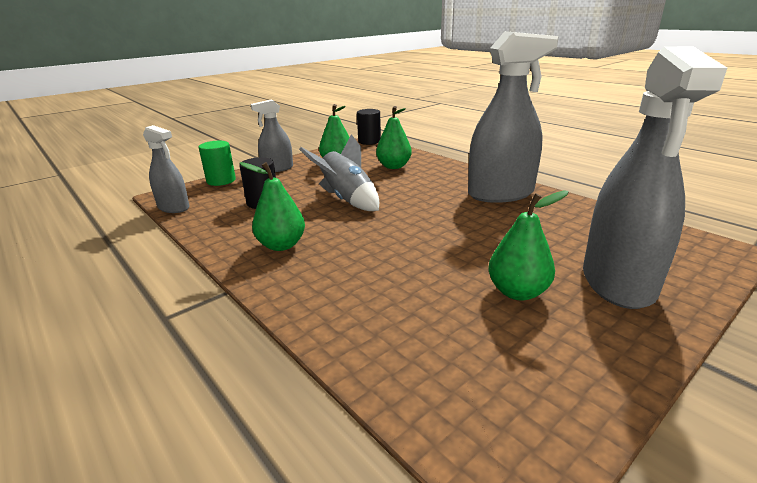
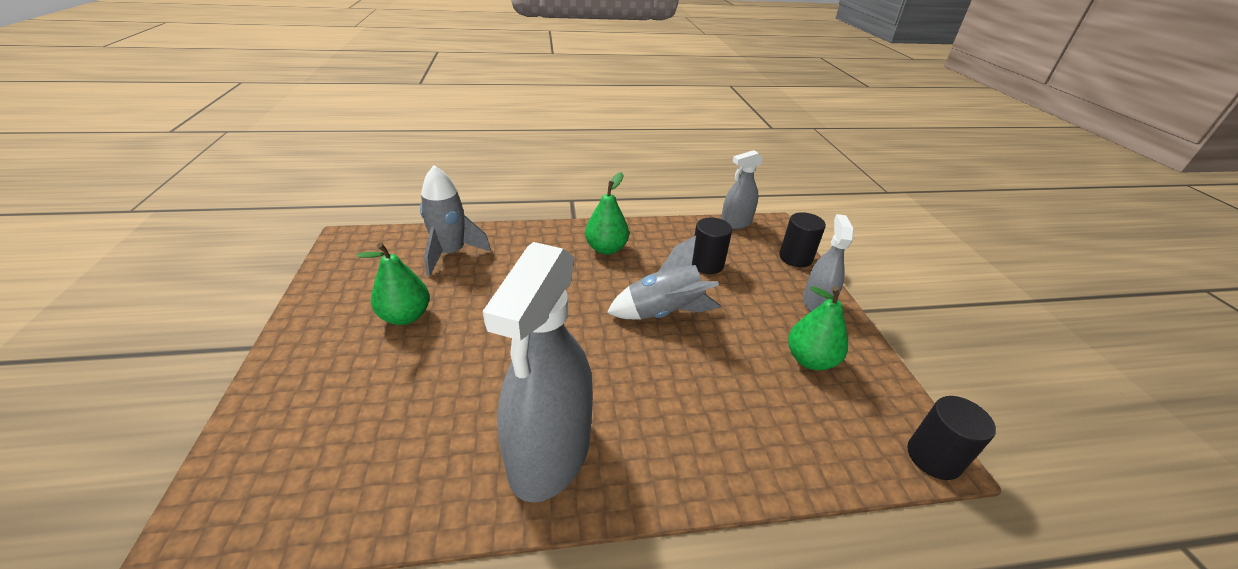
camera: 120 degrees right, 10 degrees up
green cylinder [198,141,236,186] -> black cylinder [779,212,826,267]
green pear [376,106,412,169] -> none
grey spray bottle [583,46,727,309] -> none
none -> grey rocket [420,165,491,276]

